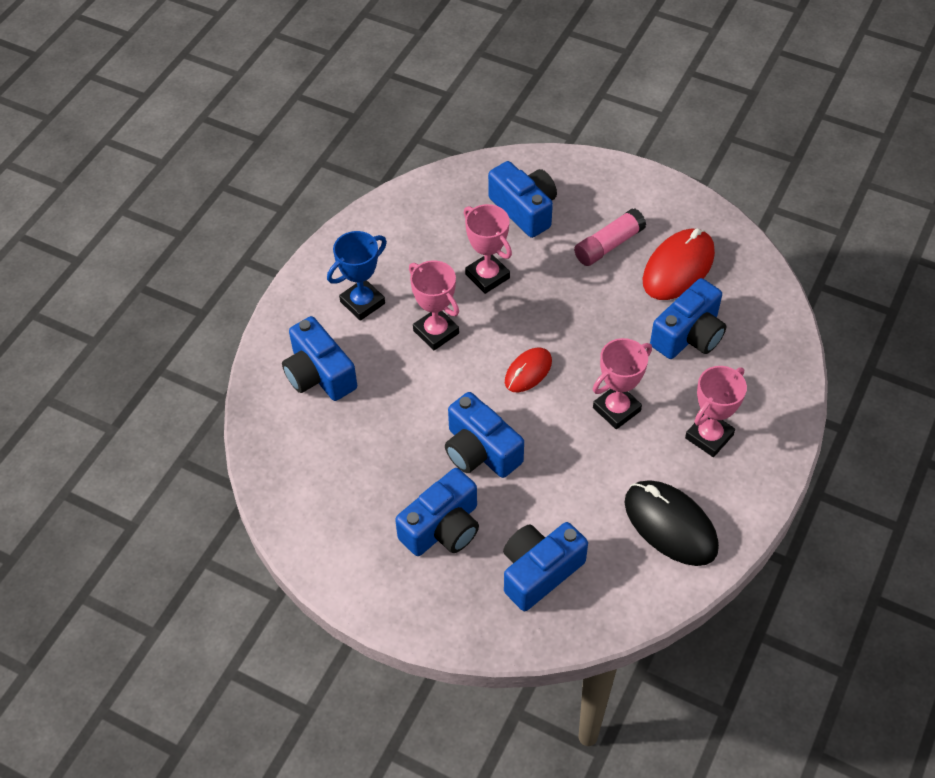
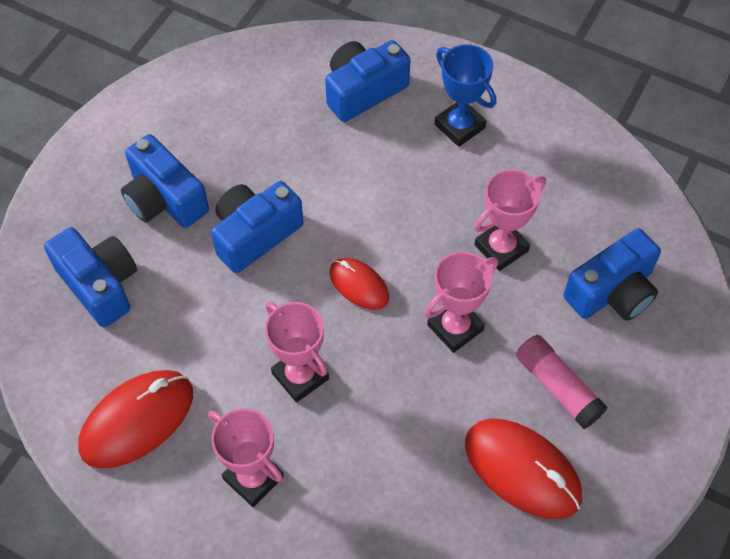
camera: 90 degrees right, 5 degrees up
pink trophy [409,260,459,350] -> pink trophy moved to [424,251,498,353]
black mouse [624,480,719,566] -> red mouse [78,370,193,469]
blue camera [650,278,727,359] -> none

